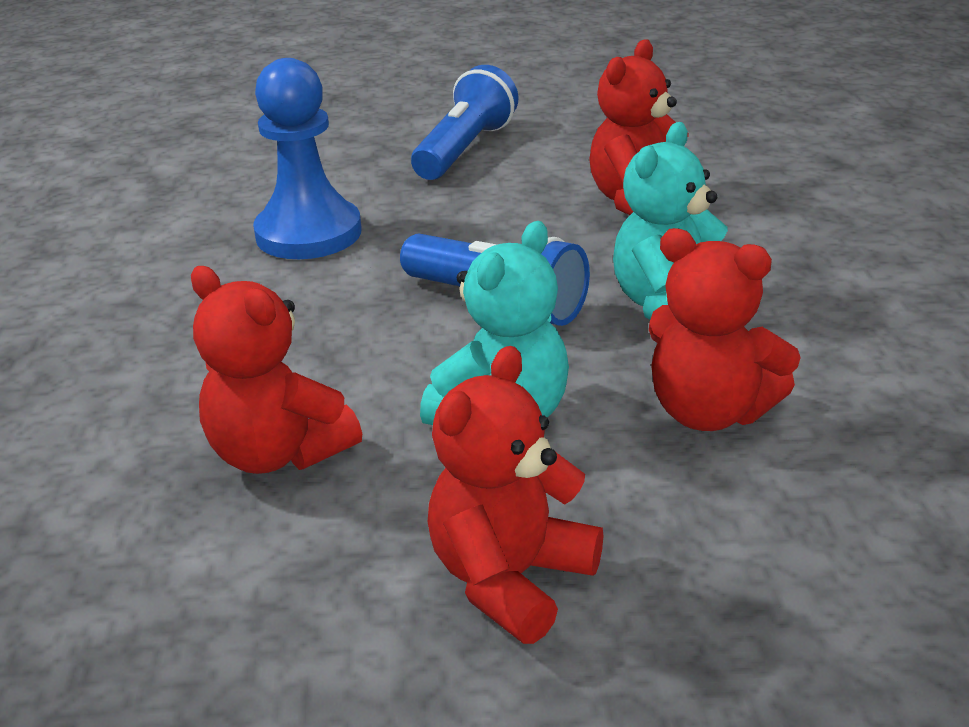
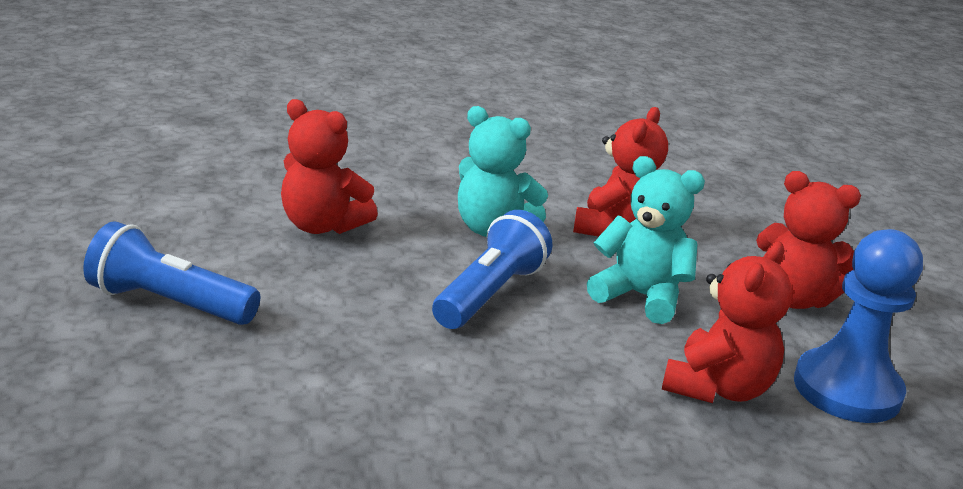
camera: 100 degrees left, 5 degrees down
blue pawn [253,58,362,259] -> blue pawn moved to [794,229,923,423]

